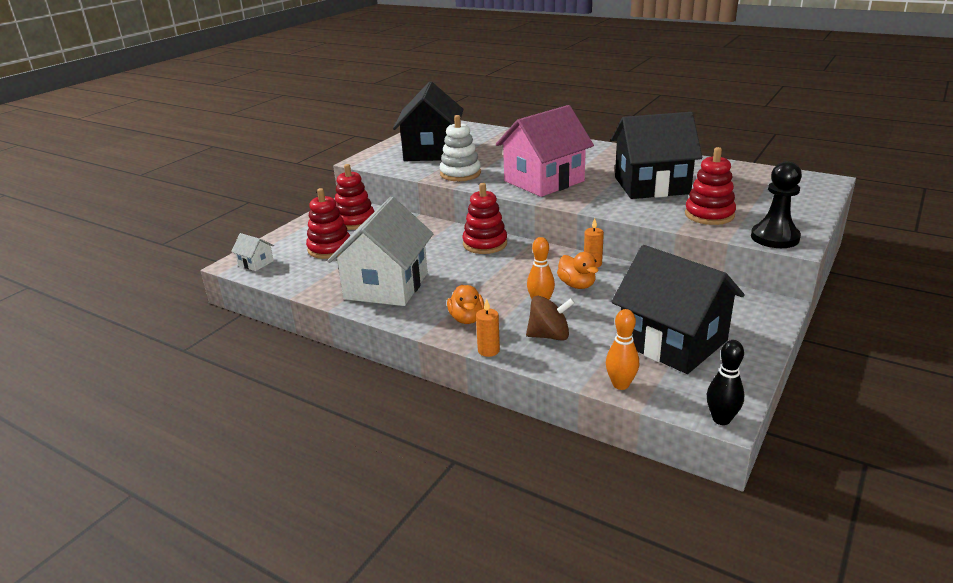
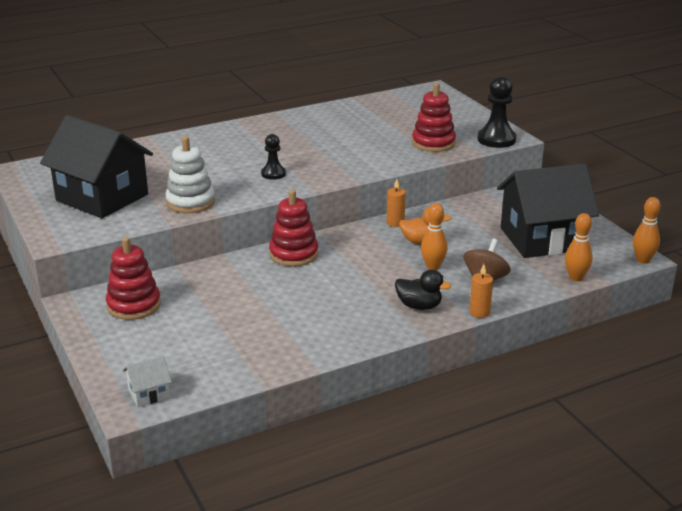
camera: 60 degrees left, 0 degrees up
red stacking toy [306,188,350,259] -> none
white house [327,197,433,306] -> none
orange duck [447,285,484,324] -> black duck [395,270,451,310]
pink house [496,105,594,197] -> black pawn [261,134,286,180]
black house [611,112,702,199] -> none
black bowling pin [707,340,744,425] -> orange bowling pin [633,197,661,264]

